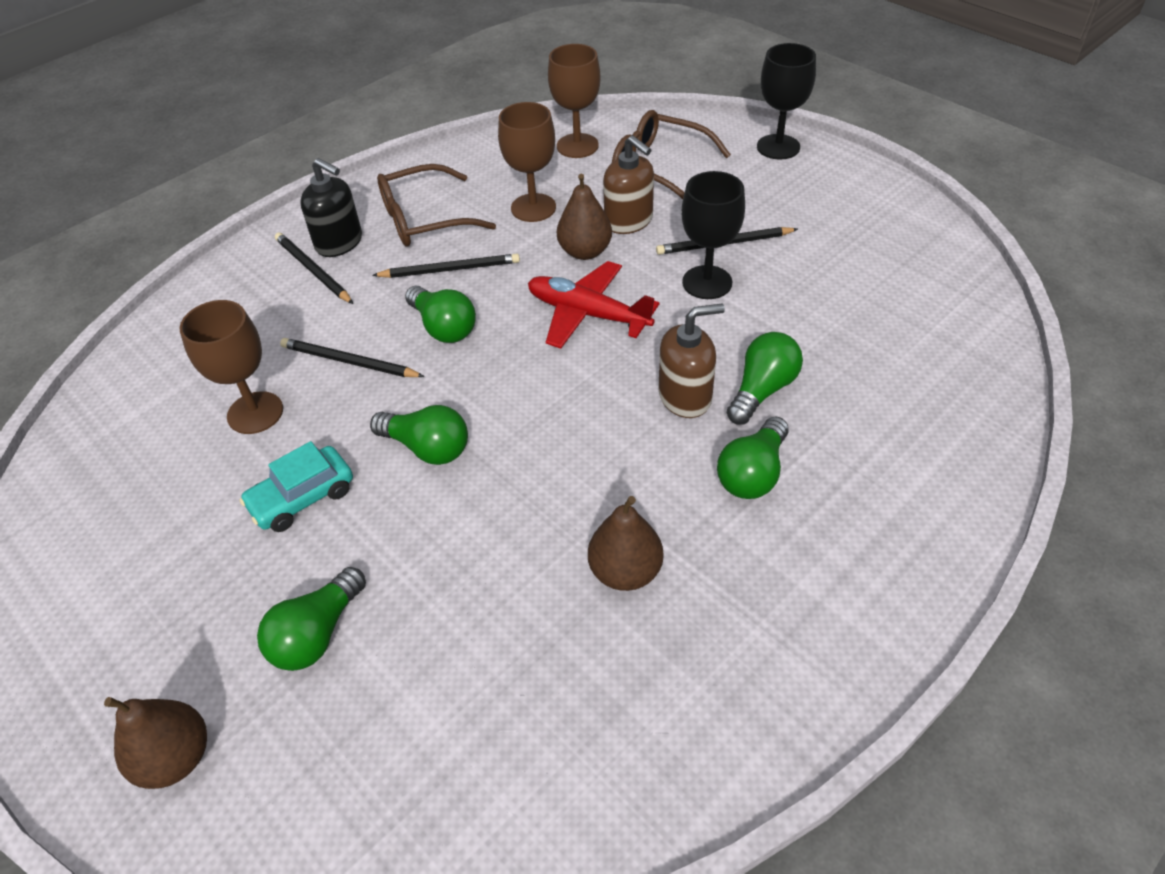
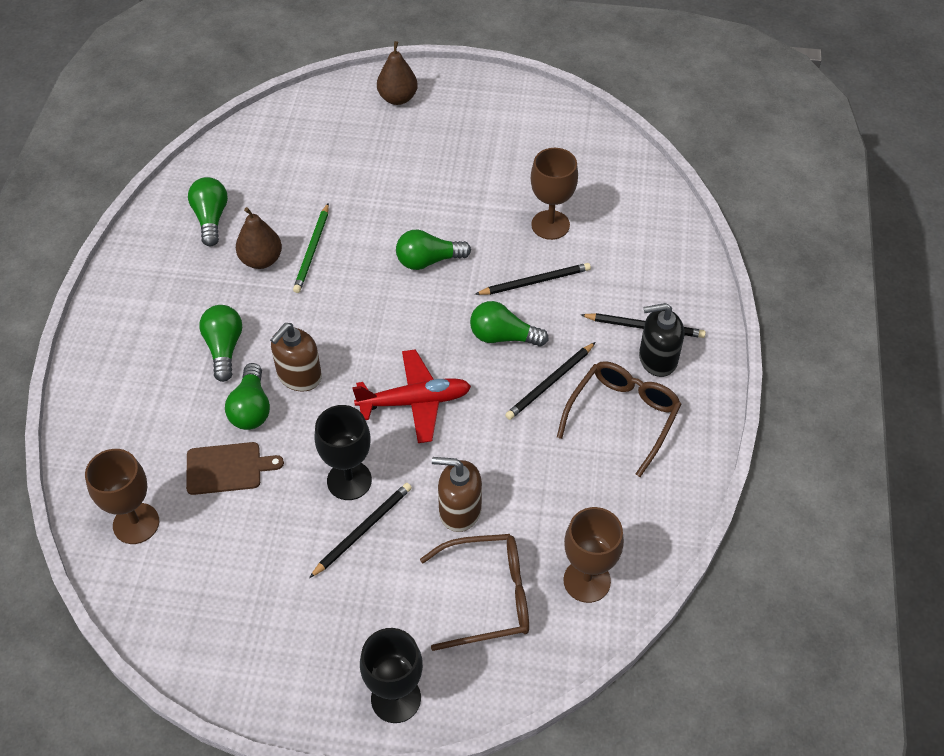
camera: 140 degrees right, 5 degrees up
turquoise car [239,441,353,532] -> none
green light bulb [257,567,366,671] -> green light bulb moved to [188,177,228,246]
brown goblet [498,102,556,222] -> brown goblet moved to [85,449,159,544]
brown pear [557,174,612,260] -> none
none -> brown cutting board [186,442,284,495]
none -> green pencil [293,203,329,293]

